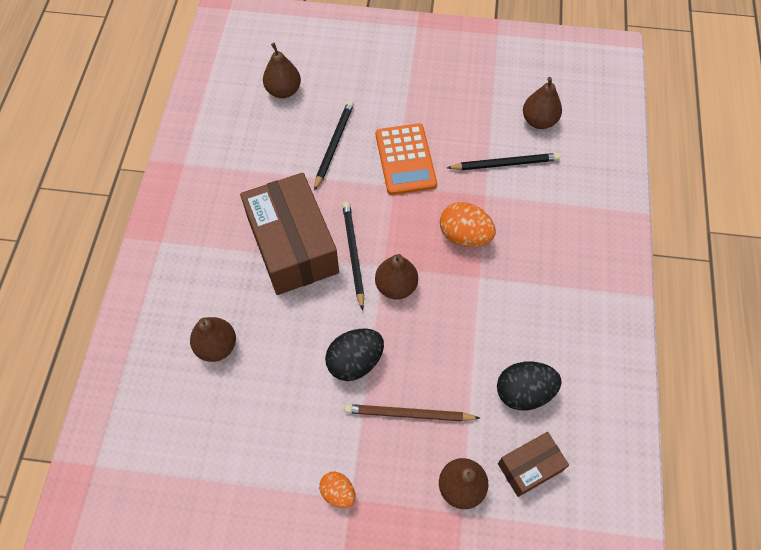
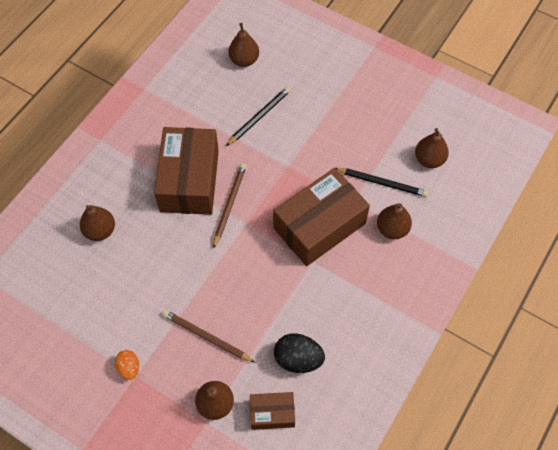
camera: 25 degrees right, 0 degrees up
black egg [325,329,384,381] -> none
black pencil [342,202,364,310] -> brown pencil [213,164,246,249]
brown pear [375,254,418,299] -> brown pear moved to [377,203,412,239]
orange calculator [376,123,437,195] -> none
orange egg [440,202,496,247] -> brown box [273,168,370,266]

